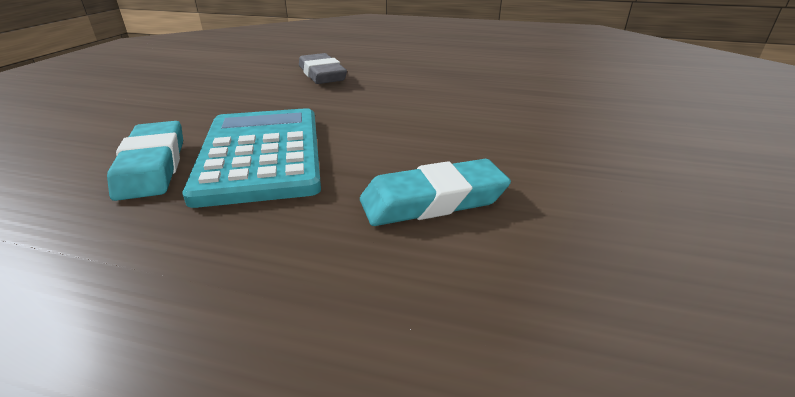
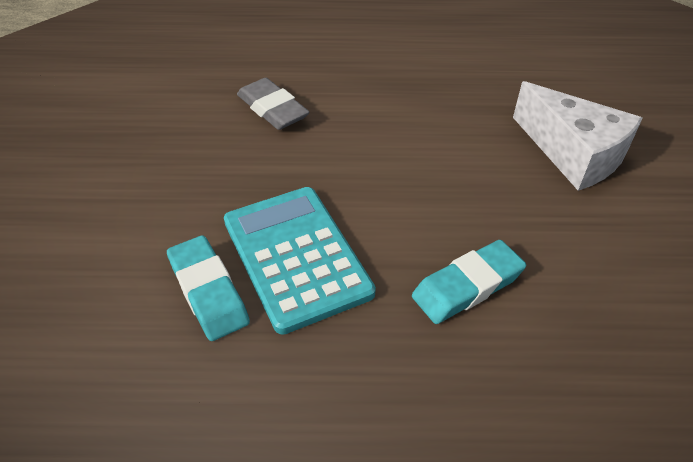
camera: 15 degrees left, 15 degrees up
none -> white cheese [513,81,643,191]

